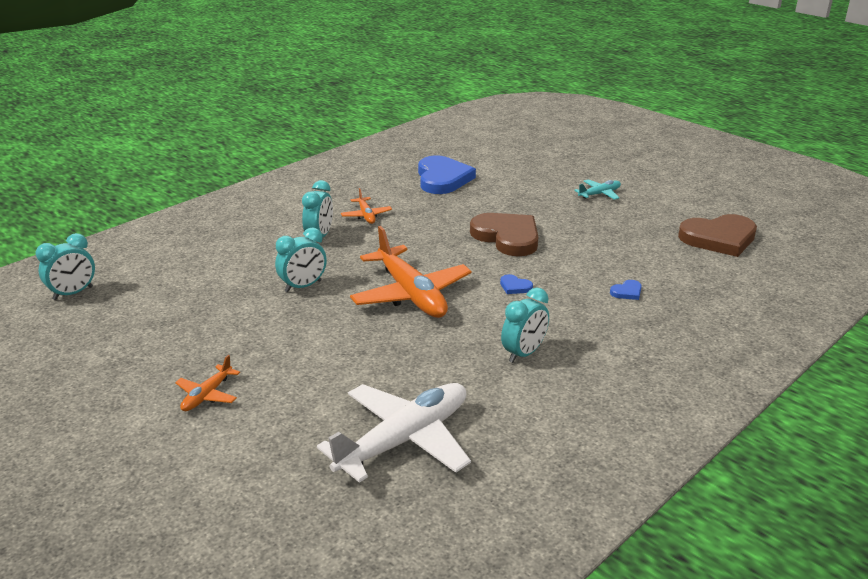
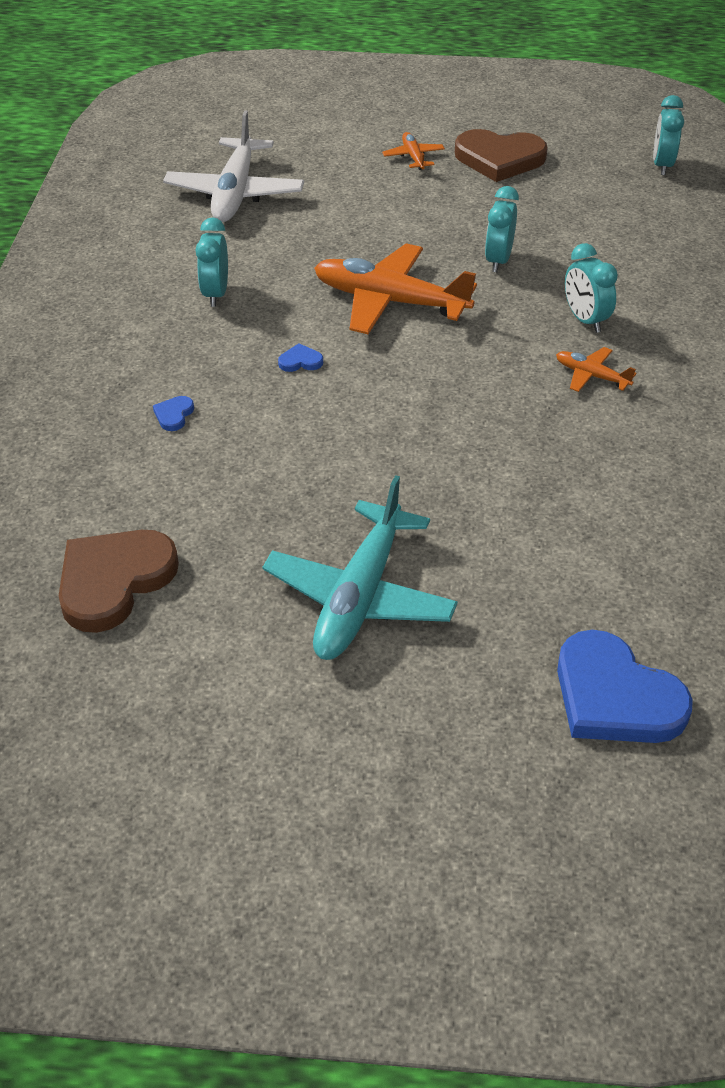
camera: 140 degrees right, 15 degrees up
blue heart [418,155,476,194] -> blue heart moved to [557,630,693,743]
brown heart [470,213,538,256] -> brown heart moved to [455,129,548,182]
turquoise plane [574,179,621,200] -> turquoise plane [262,475,458,660], size x2.14

